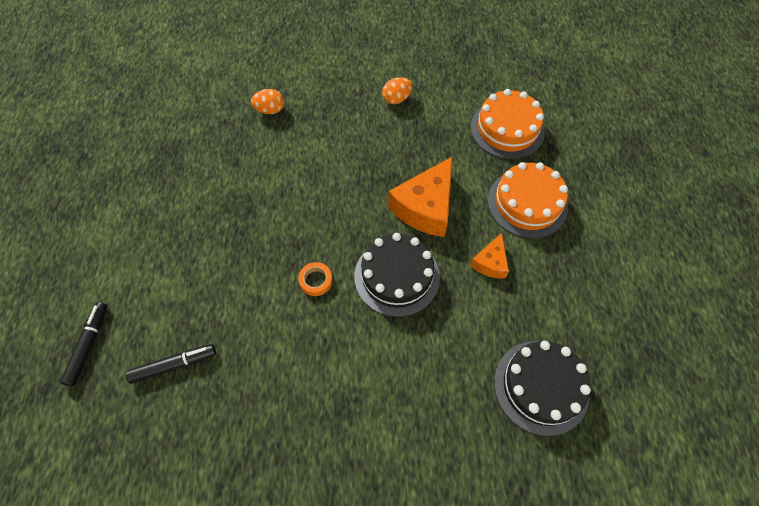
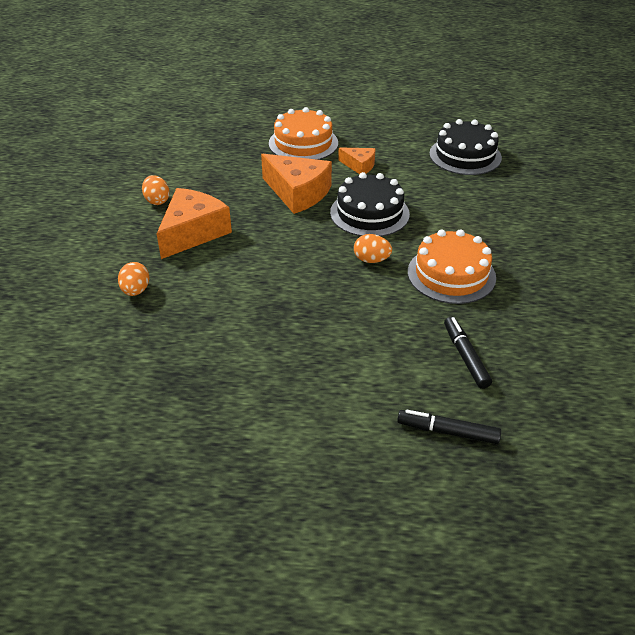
camera: 85 degrees left, 20 degrees down
orange tape [298,262,332,296] -> orange egg [354,234,392,263]
orange cake [471,89,545,159] -> orange cake moved to [408,229,496,304]
none -> orange cheese [157,188,232,259]

